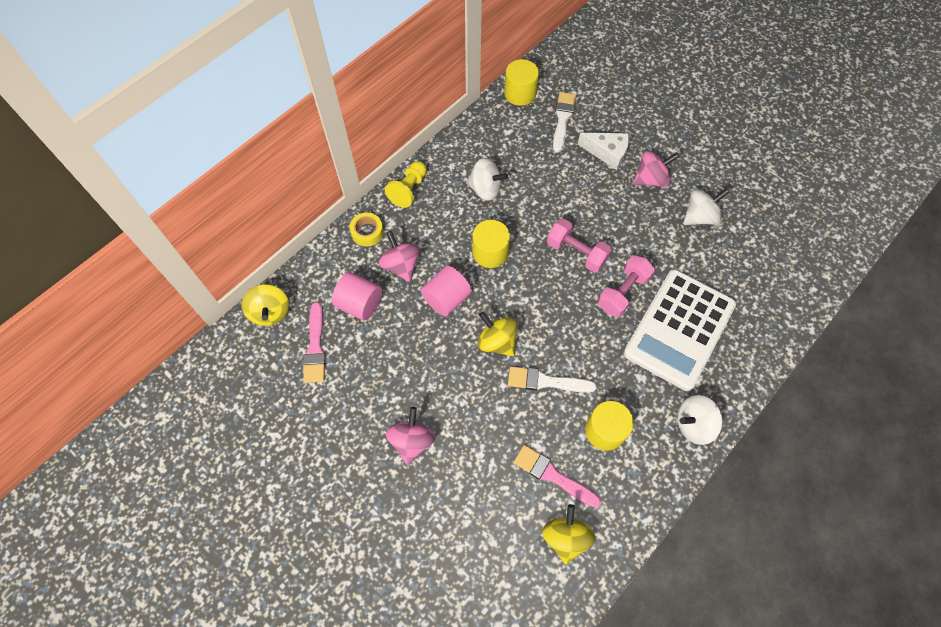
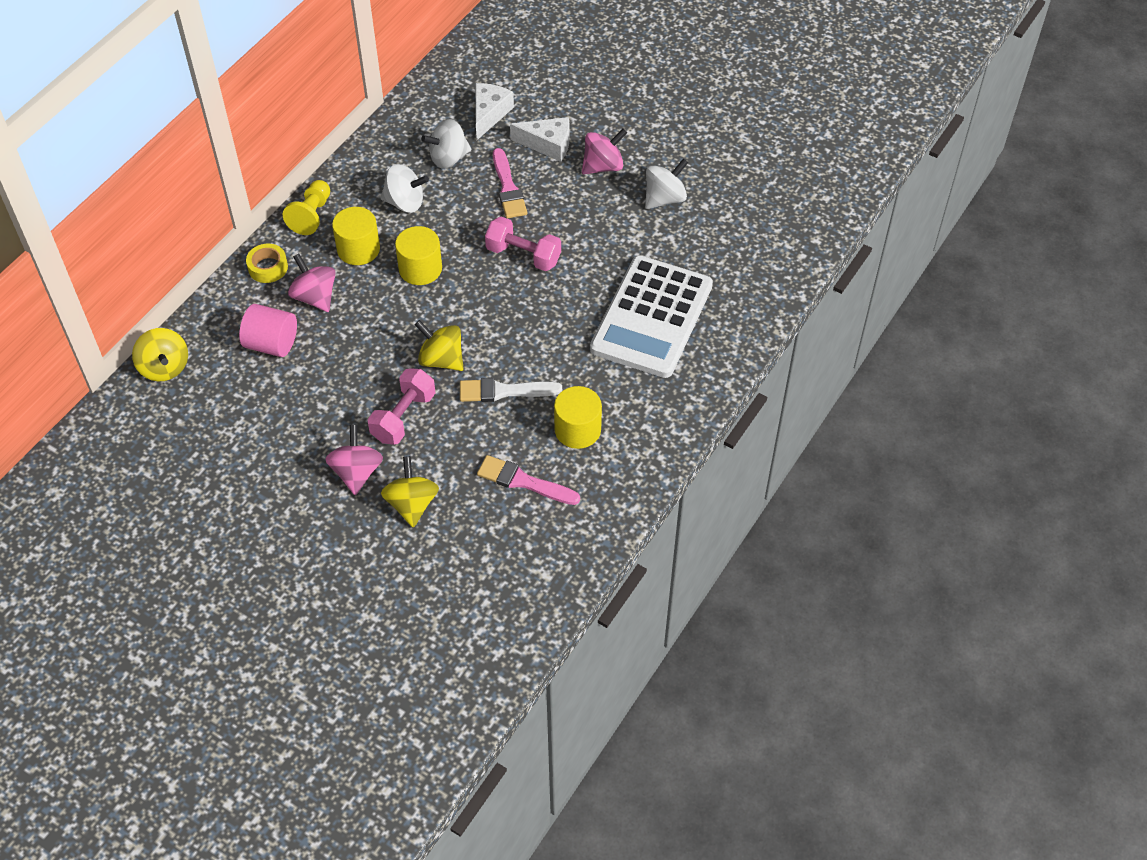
camera: 10 degrees left, 10 degrees down
pink brush [303,302,326,383] -> pink brush moved to [493,148,527,218]
pink cylinder [421,266,472,317] -> none
yellow cylinder [504,59,539,106] -> yellow cylinder moved to [332,207,380,265]
yellow spinning top [542,504,595,565] -> yellow spinning top moved to [381,456,439,528]
white brush [553,92,576,153] -> white cheese [475,83,514,140]
pink dumbbell [598,255,655,317] -> pink dumbbell moved to [368,368,435,445]
white spinning top [677,395,723,445] -> white spinning top moved to [421,119,471,169]

